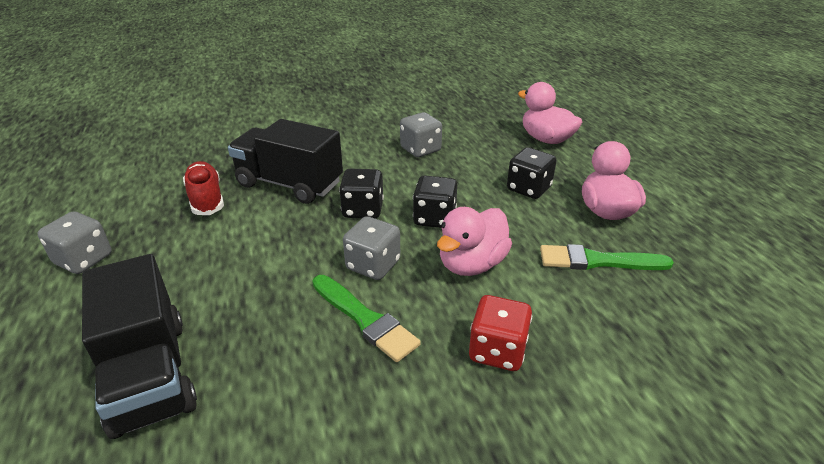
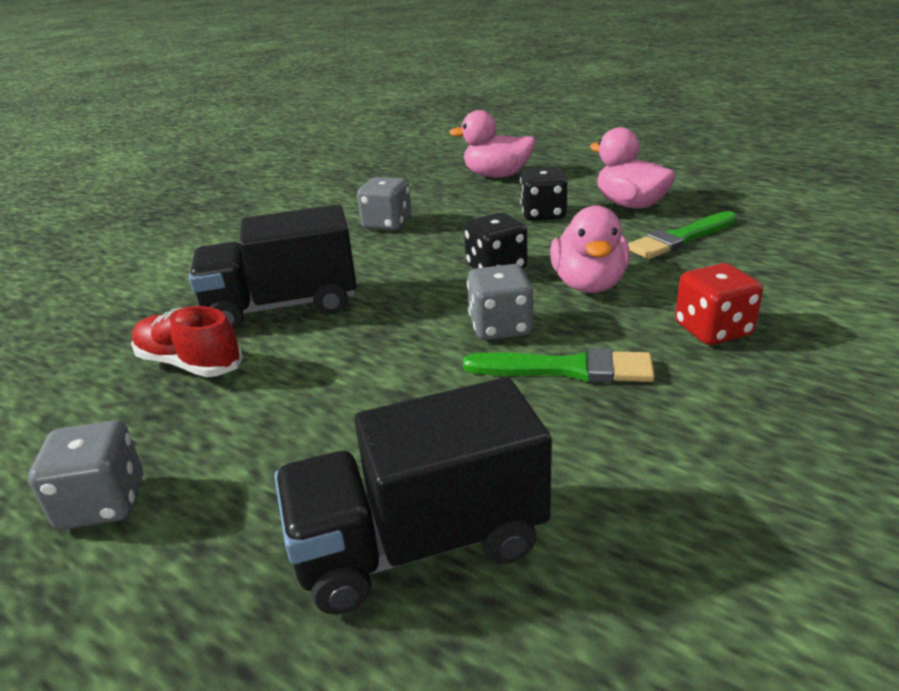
camera: 35 degrees left, 5 degrees down
black truck [82,254,197,439] -> black truck turned 135 degrees clockwise [274,377,552,615]
black dice [339,169,384,218] -> none

